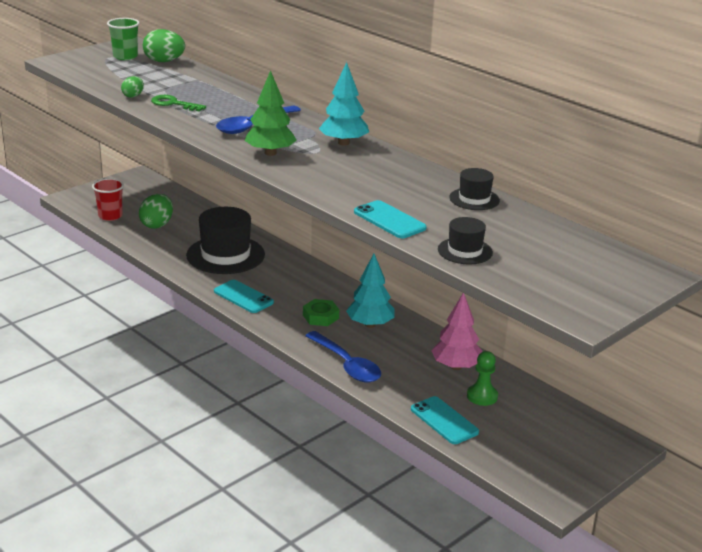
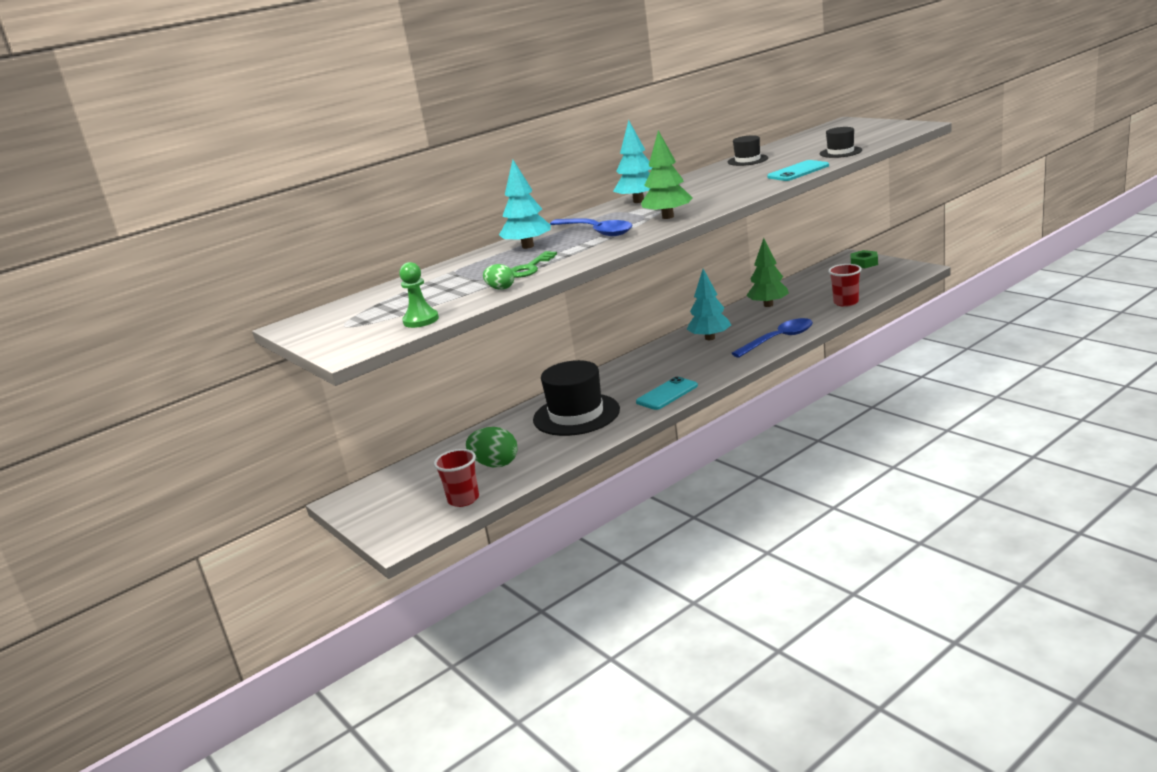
camera: 80 degrees left, 5 degrees down
green cup [107,18,140,60] -> none
green egg [143,29,185,62] -> none
green nut [303,299,339,326] -> green nut moved to [850,250,878,268]
turquoise phone [411,396,479,444] -> red cup [828,264,862,307]
pink tree [431,293,483,370] -> green tree [746,238,789,307]
green pawn [467,351,498,406] -> green pawn moved to [399,262,439,328]
none -> turquoise tree [499,160,551,249]

